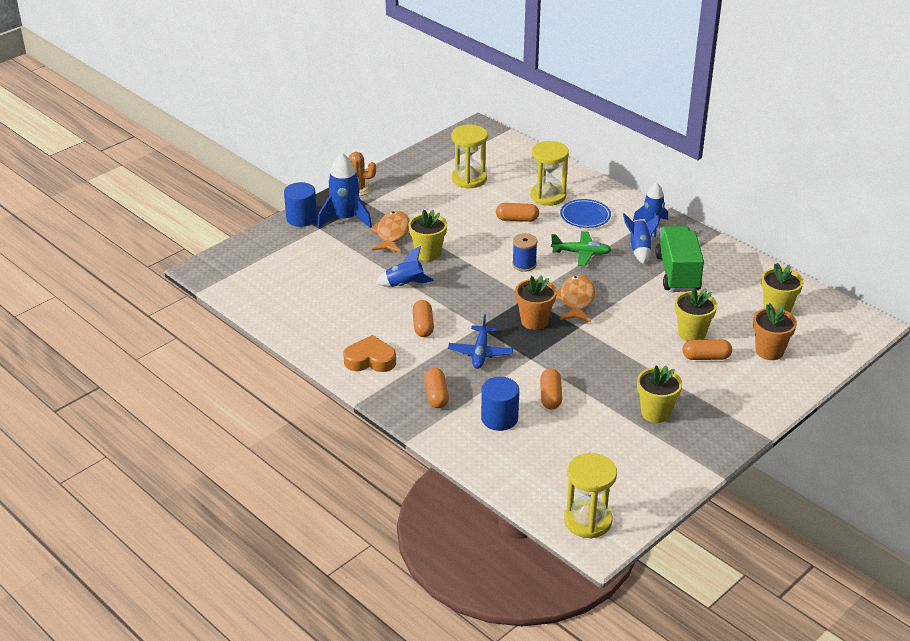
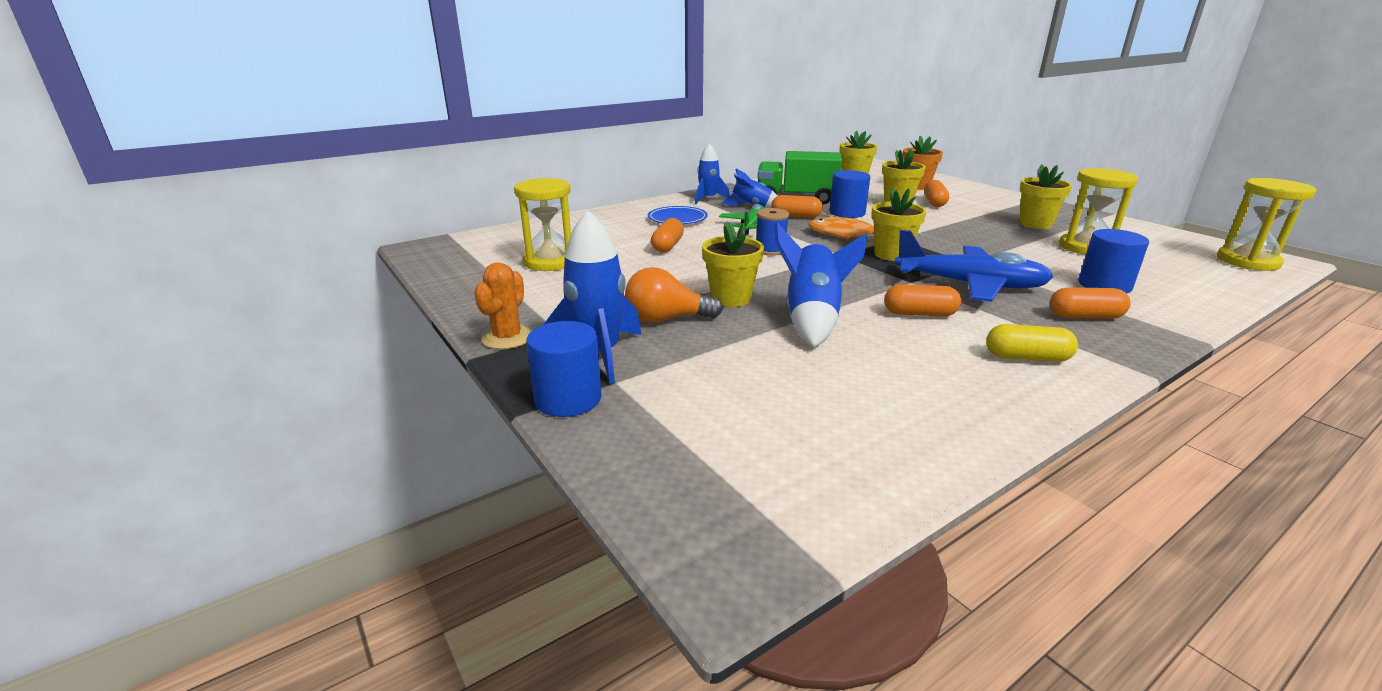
camera: 80 degrees left, 10 degrees down
orange heart [343,335,396,372] -> yellow capsule [986,324,1078,362]
orange fish [369,211,410,253] -> orange light bulb [625,267,723,323]
blue rocket [376,246,434,287] -> blue rocket [774,222,867,347], size x1.52
blue plane [448,315,513,369] -> blue plane [895,230,1053,302], size x1.63
orange flower pot [515,275,557,330] -> yellow flower pot [871,188,926,261]
yellow hourglass [530,141,569,206] -> yellow hourglass moved to [1059,168,1138,255]
orange capsule [540,369,562,409] -> orange capsule moved to [771,195,823,218]
none -> blue cylinder [829,170,870,218]

